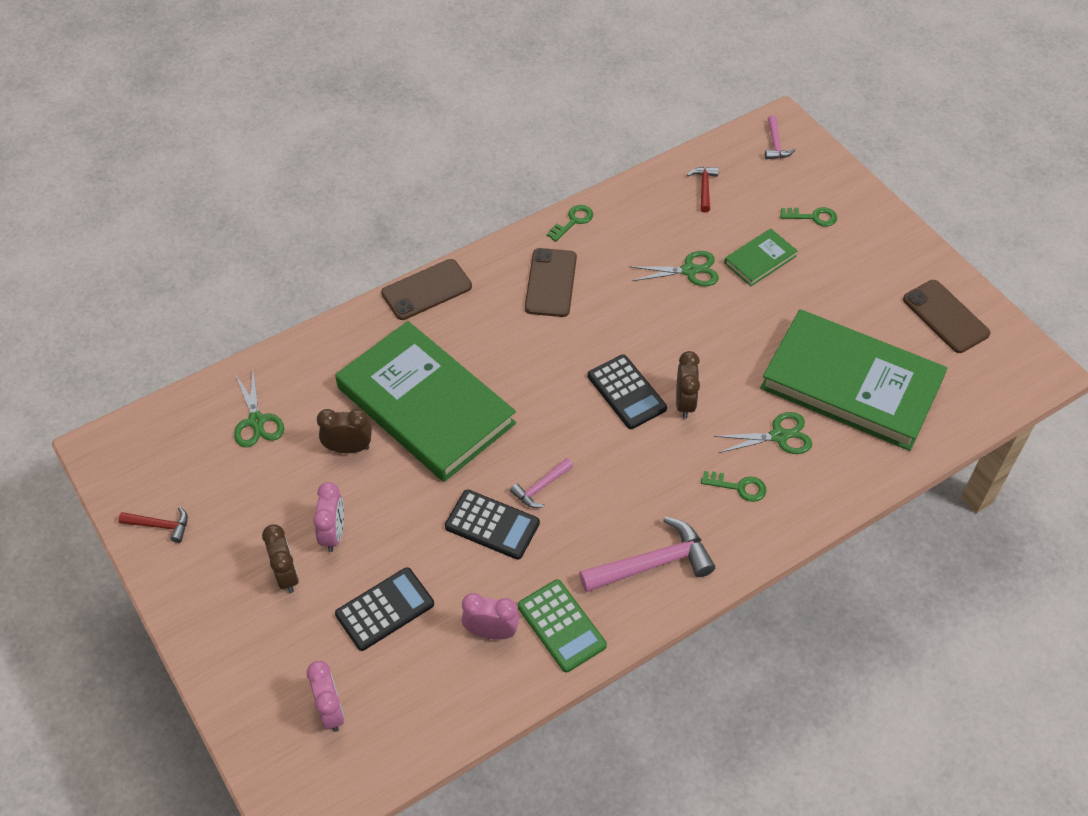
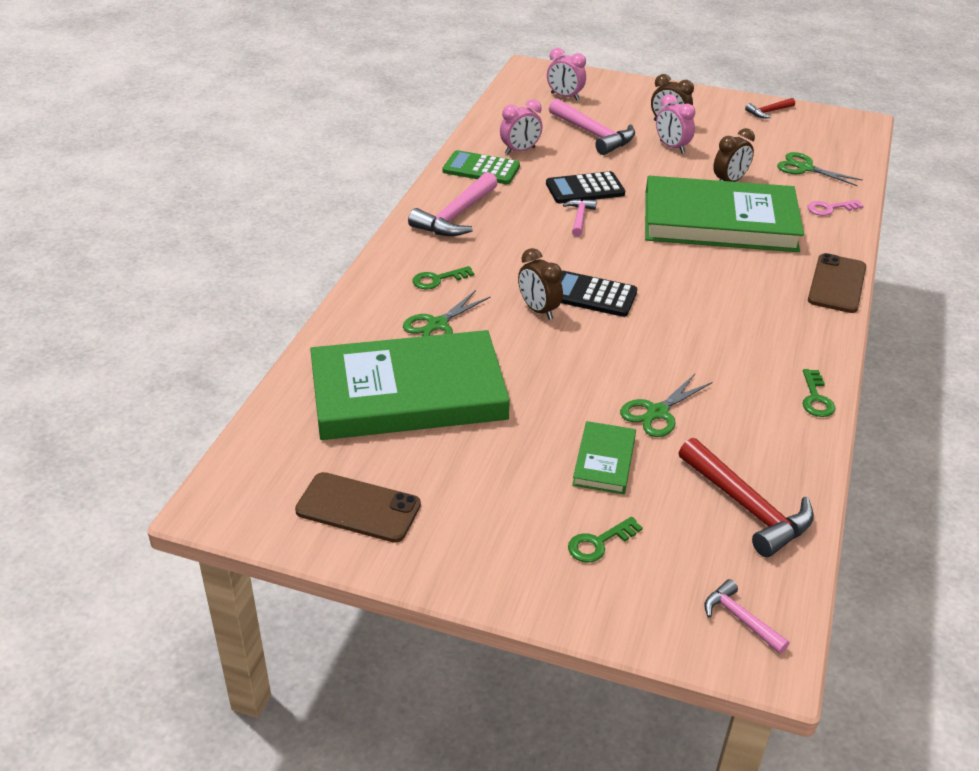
camera: 140 degrees right, 15 degrees down
black calculator [335,567,434,651] -> pink hammer [549,99,635,155]
brown phone [525,248,577,317] -> none
red hammer [687,167,719,213] -> red hammer [679,438,814,557], size x1.86
none -> pink key [808,200,863,216]

